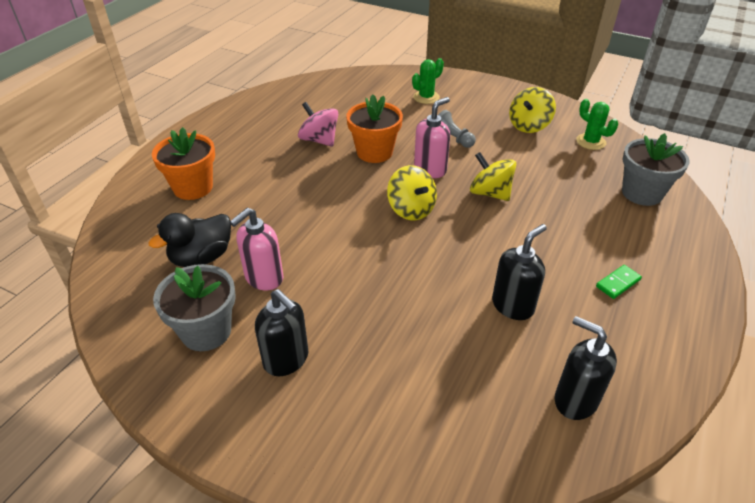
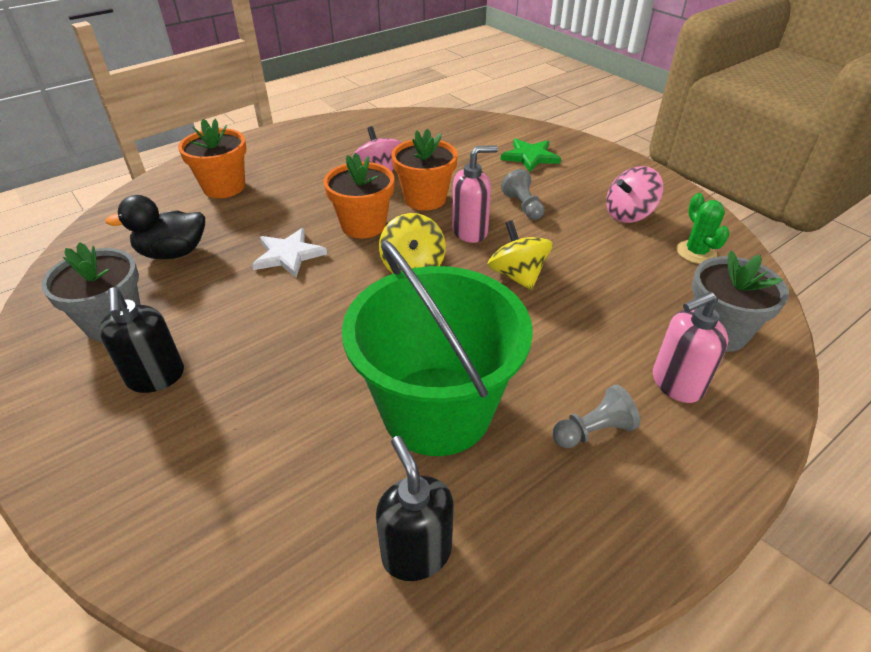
camera: 25 degrees right, 0 degrees up
pink soap dispenser [230,208,283,291] -> pink soap dispenser moved to [653,292,728,403]
green cactus [412,58,444,104] -> green star [501,138,561,172]
black soap dispenser [492,224,547,320] -> green bucket [342,240,533,456]
yellow spinning top [509,87,556,133] -> pink spinning top [606,166,663,223]
green domino [596,265,642,299] -> grey pawn [552,385,640,448]
none -> white star [252,228,327,277]
none -> orange flower pot [323,153,394,239]

